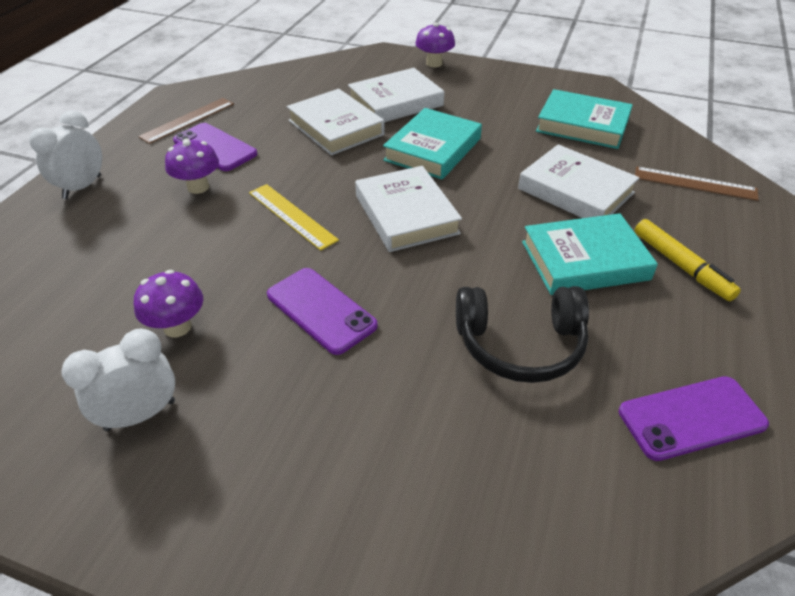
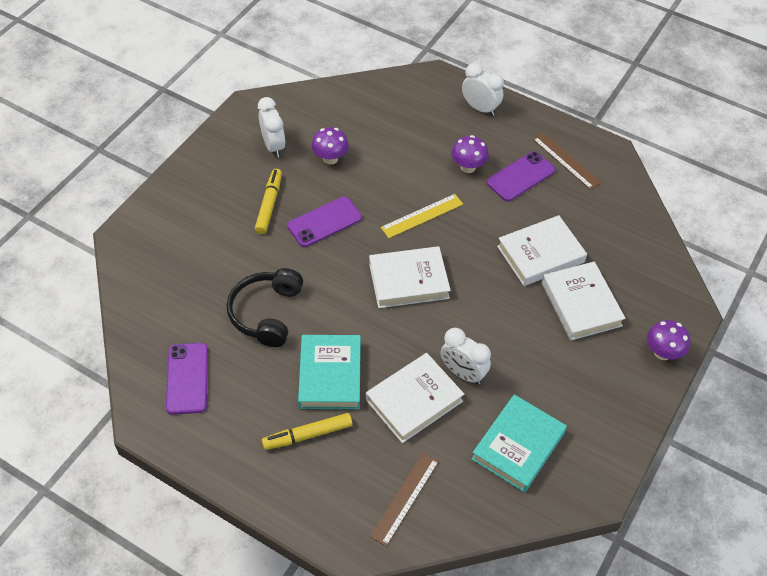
camera: 100 degrees right, 10 degrees up
turquoise book [383,108,482,179] -> none
none -> yellow marker [255,169,282,234]
none -> white clock [441,328,491,384]

